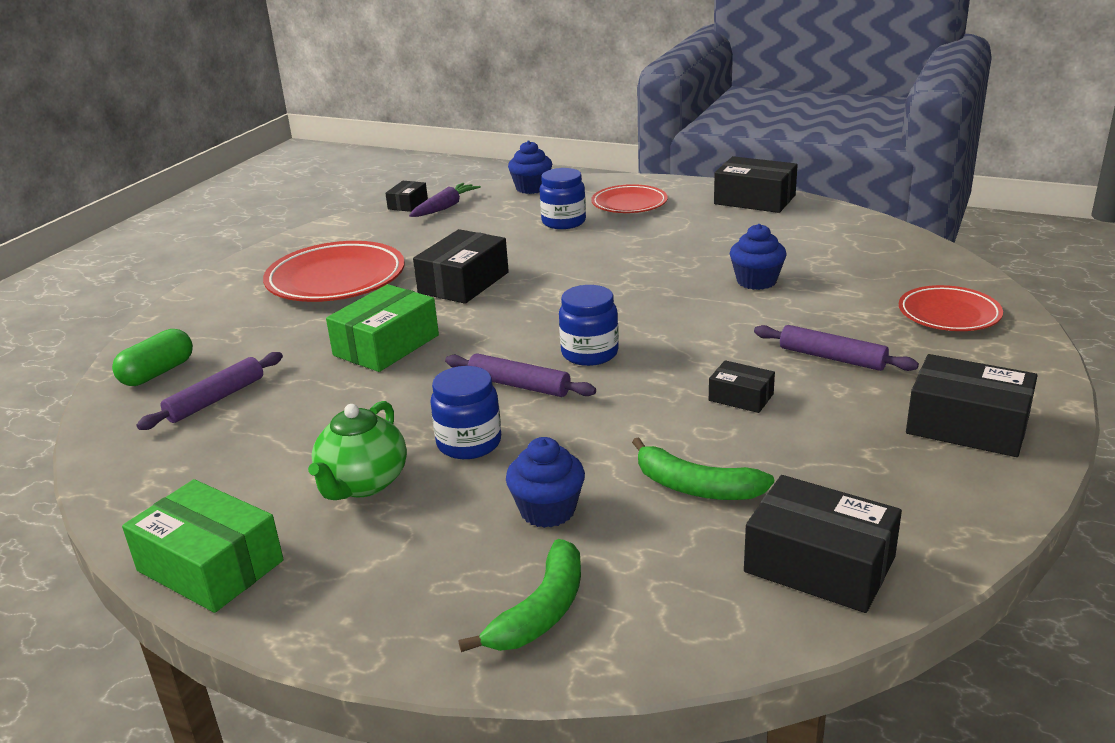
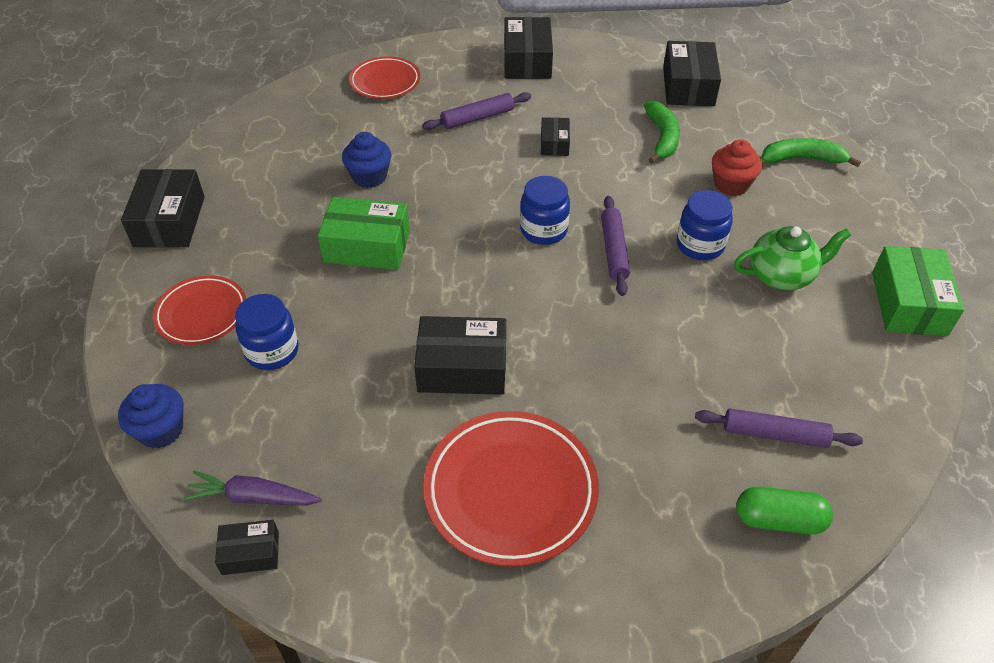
camera: 120 degrees left, 20 degrees up
green box [326,284,439,372] -> green box moved to [318,197,410,270]
blue cupcake [506,437,585,528] -> red cupcake [712,139,762,196]
purple rolling pin [754,325,919,371] -> purple rolling pin turned 60 degrees clockwise [422,92,531,130]

